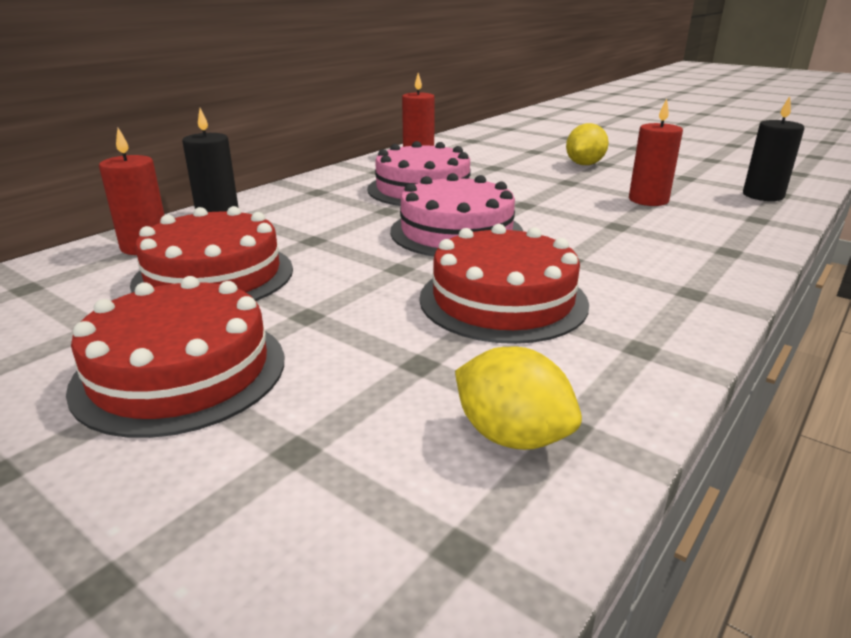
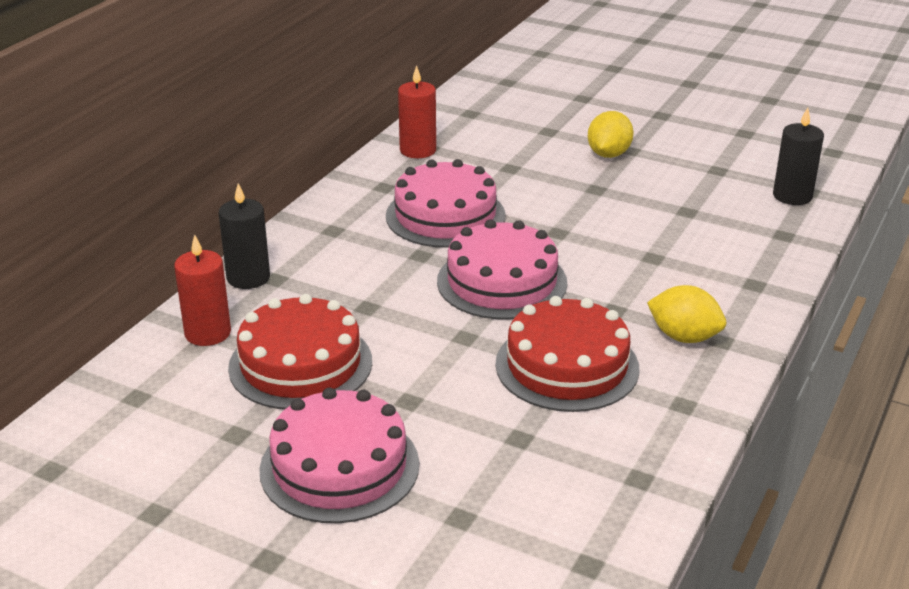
camera: 10 degrees left, 5 degrees up
red cake [66,276,284,438] -> pink cake [259,388,419,523]
yellow lemon [455,347,582,450] -> yellow lemon moved to [647,285,726,343]
red candle [629,99,683,206] -> none

